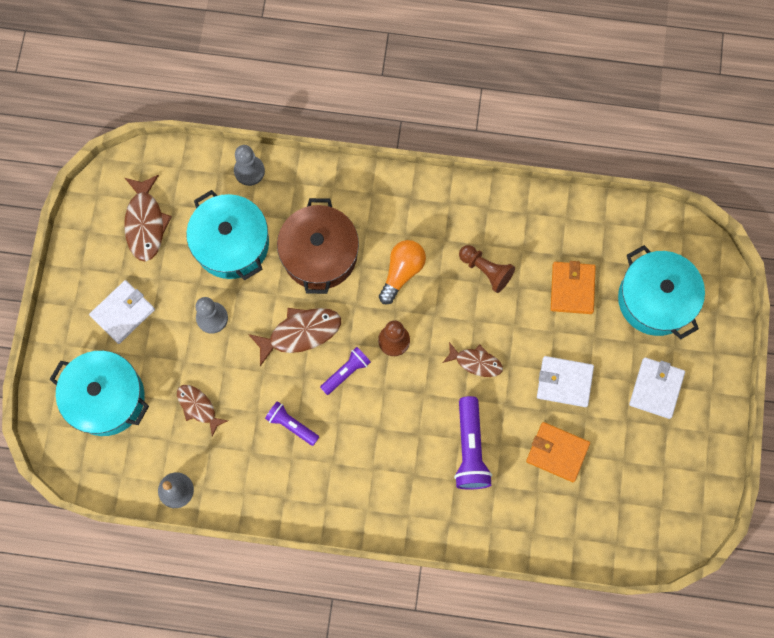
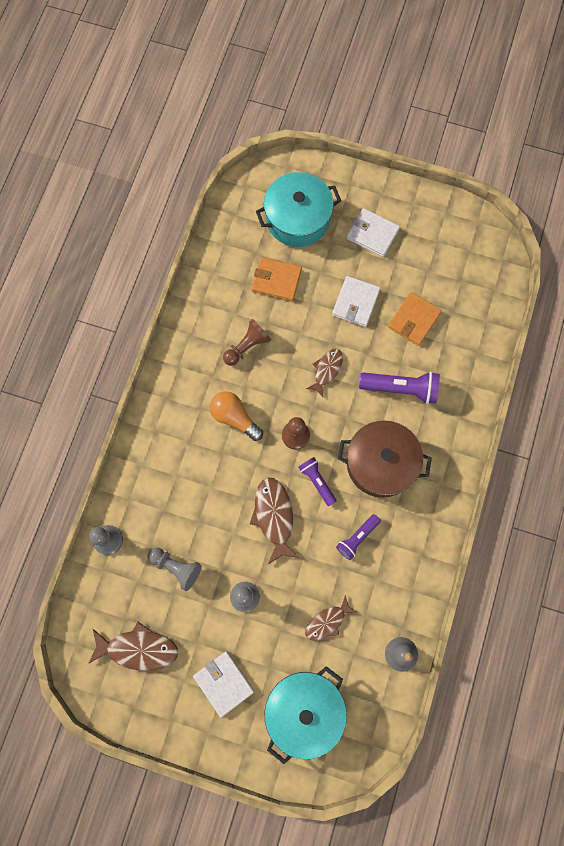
camera: 80 degrees left, 0 degrees up
turquoise pot [186,190,269,280] -> grey pawn [148,547,202,591]
brown pot [277,198,359,294] -> brown pot moved to [338,421,432,498]

